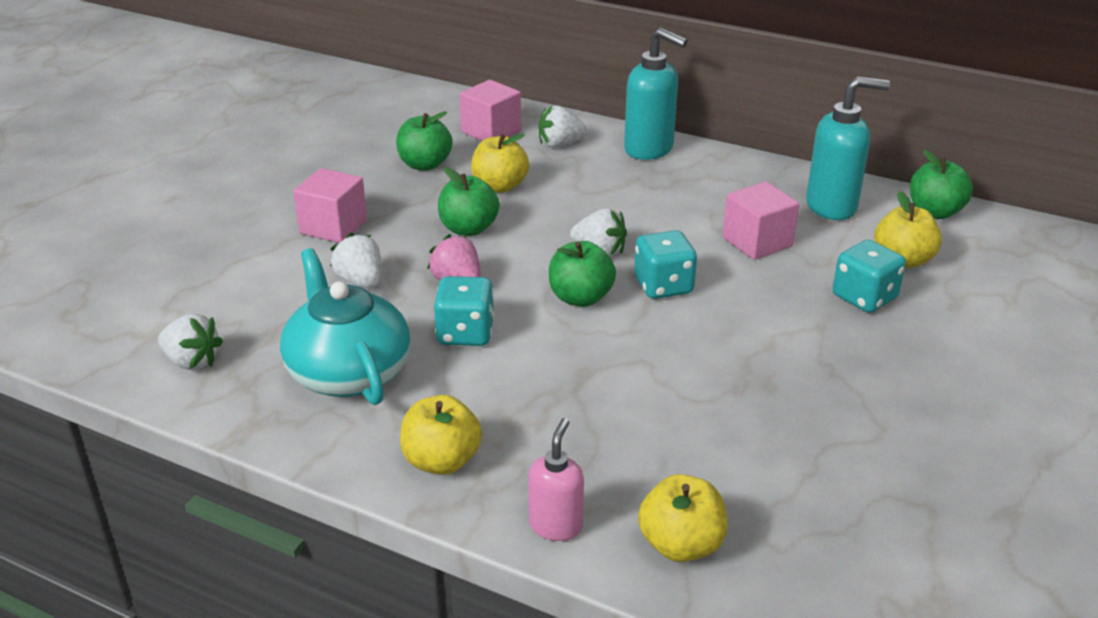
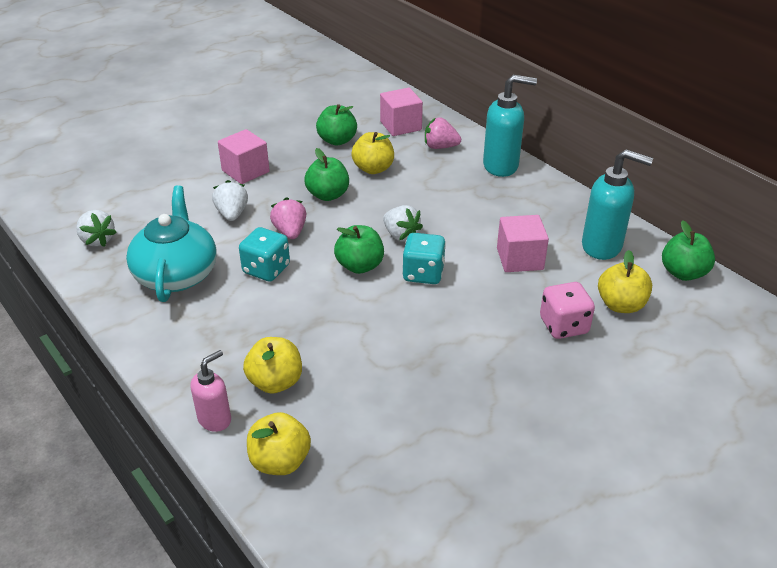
camera: 25 degrees right, 5 degrees up
yellow apple [400,395,482,475] -> yellow apple moved to [243,337,302,394]
white strawberry [539,106,587,148] -> pink strawberry [425,117,461,149]
turquoise soap dispenser [624,28,688,160] -> turquoise soap dispenser turned 60 degrees counterclockwise [483,75,537,177]
turquoise dice [833,240,906,313] -> pink dice [540,282,595,339]

